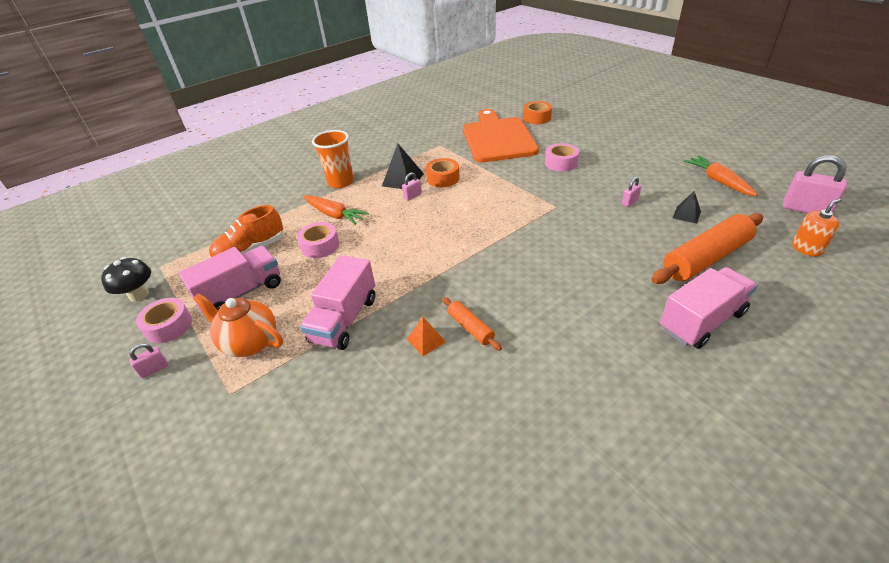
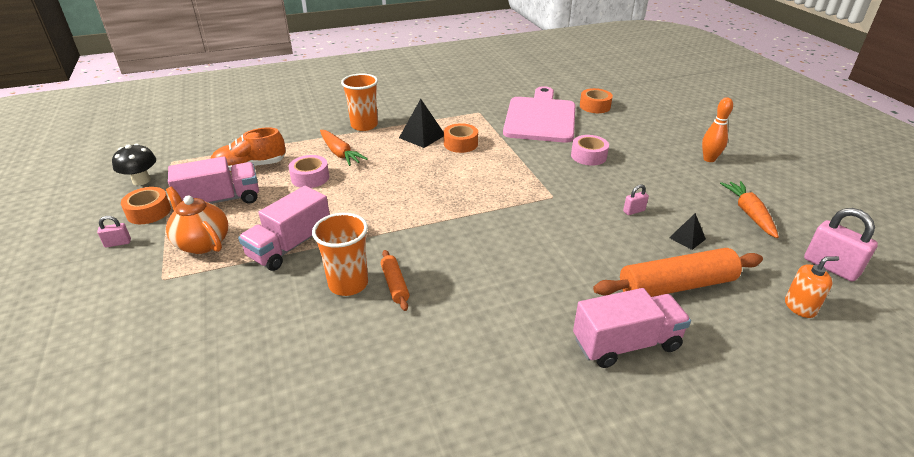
camera: 15 degrees right, 5 degrees down
pink tape [136,298,192,343] -> orange tape [121,187,171,224]
pink padlock [402,172,422,201] -> none
orange pyramid [407,317,446,356] -> orange cup [312,213,368,296]
orange cutting board [463,109,539,163] -> pink cutting board [503,86,575,143]
none -> orange bowling pin [702,97,733,162]

